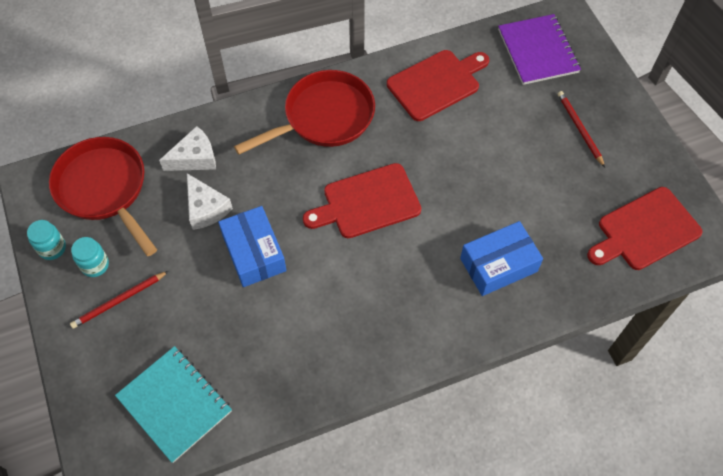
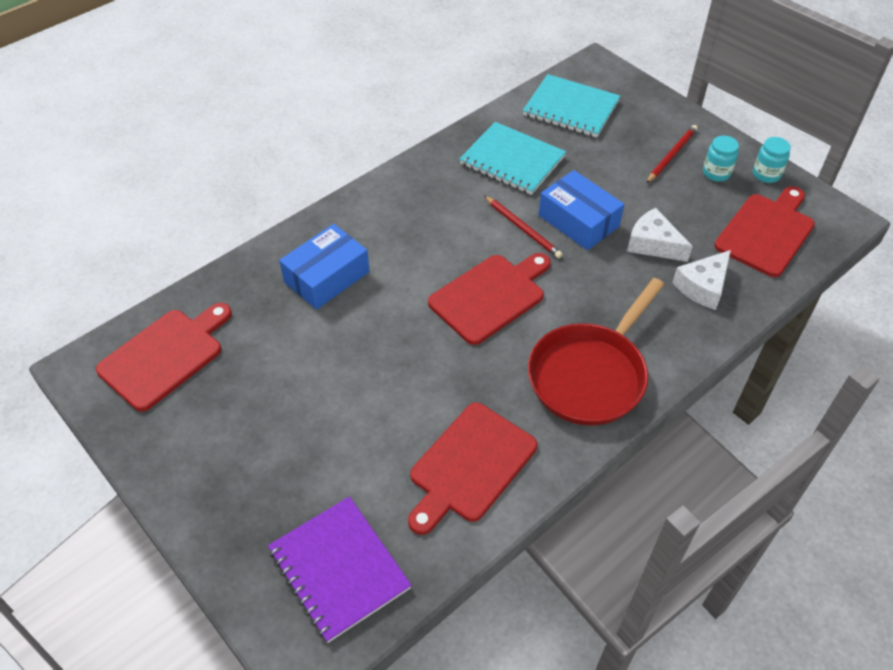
camera: 160 degrees right, 10 degrees down
red pan [49,137,157,256] -> red cutting board [714,186,815,277]
red pencil [558,91,605,167] -> red pencil moved to [484,195,563,258]
none -> turquoise notebook [459,122,566,195]

